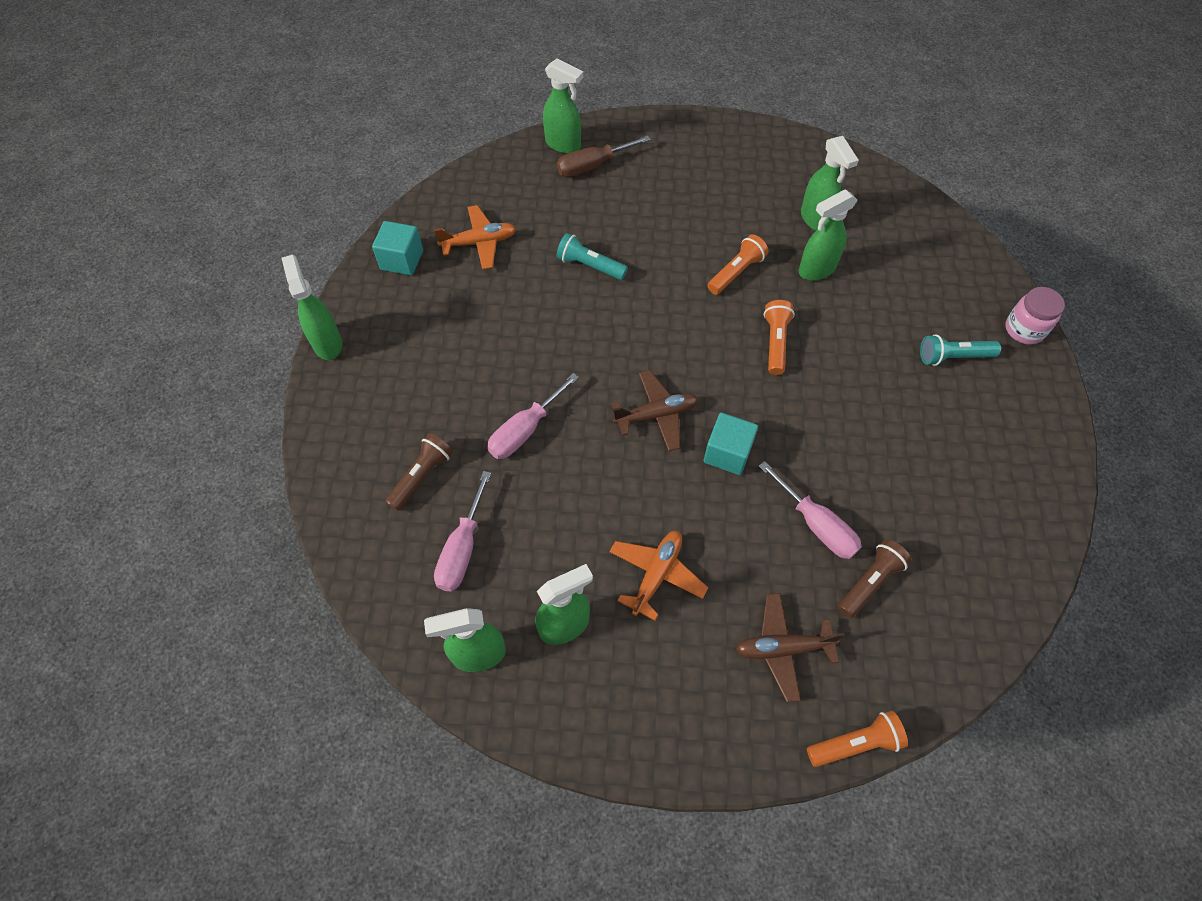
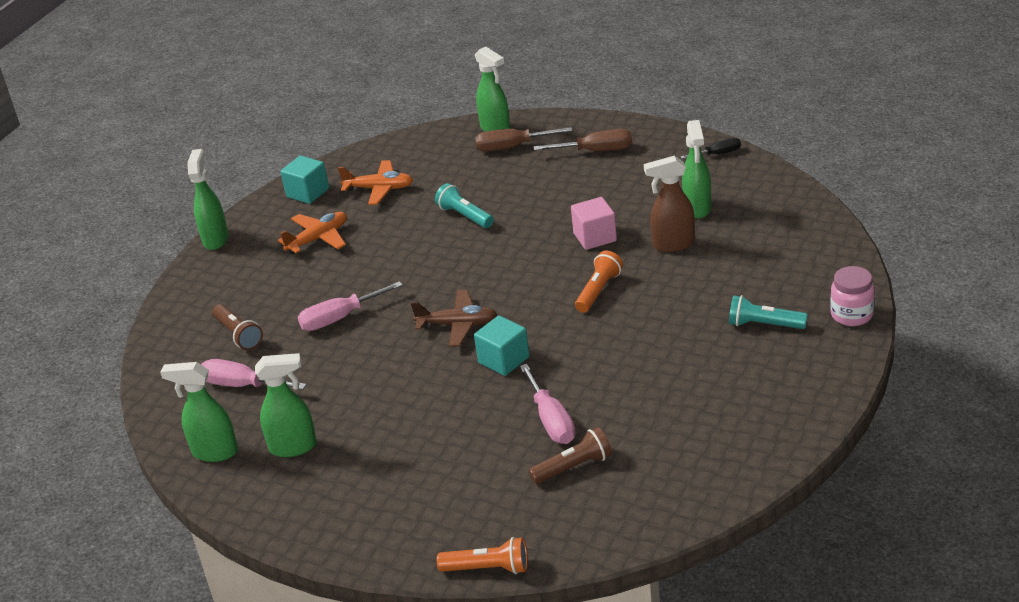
camera: 25 degrees right, 25 degrees down
brown flashlight [385,433,453,511] -> brown flashlight turned 90 degrees clockwise [212,304,263,350]
pink screwdriver [434,471,491,592] -> pink screwdriver turned 75 degrees clockwise [201,359,307,390]
orange plane [609,531,708,620] -> orange plane moved to [278,212,347,254]
orange flashlight [707,234,769,295] -> pink cube [571,197,617,250]
brown plane [736,593,845,702] -> none
green spray bottle [799,189,858,281] -> brown spray bottle [644,156,695,252]
none -> brown screwdriver [534,129,632,151]
none -> black screwdriver [680,138,741,159]

